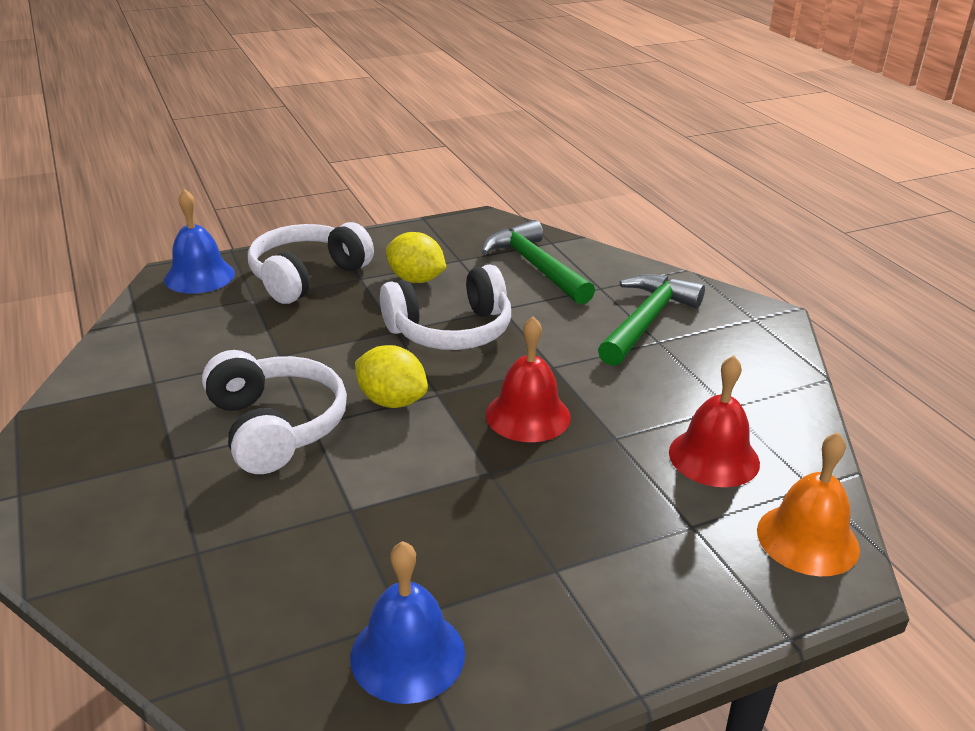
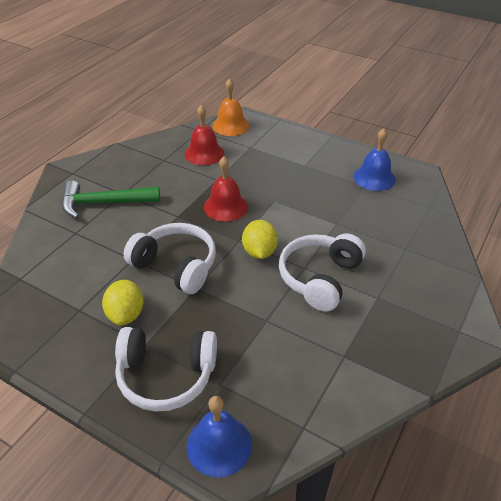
camera: 125 degrees left, 10 degrees up
green hammer [481,220,595,305] -> none

